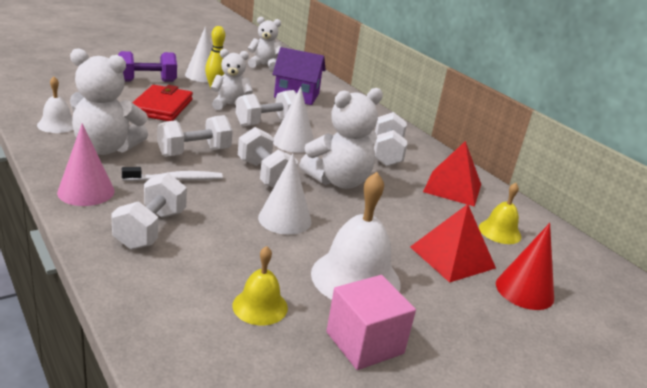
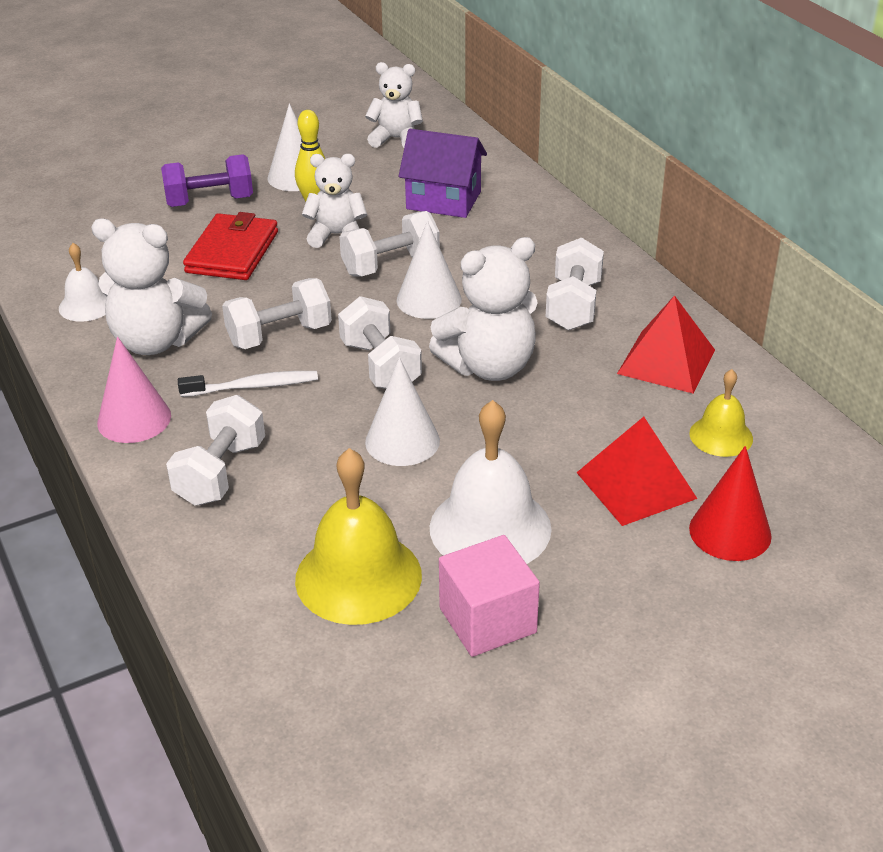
camera: 10 degrees right, 10 degrees up
yellow bell [233,246,288,325] -> yellow bell [295,448,422,625], size x1.80

